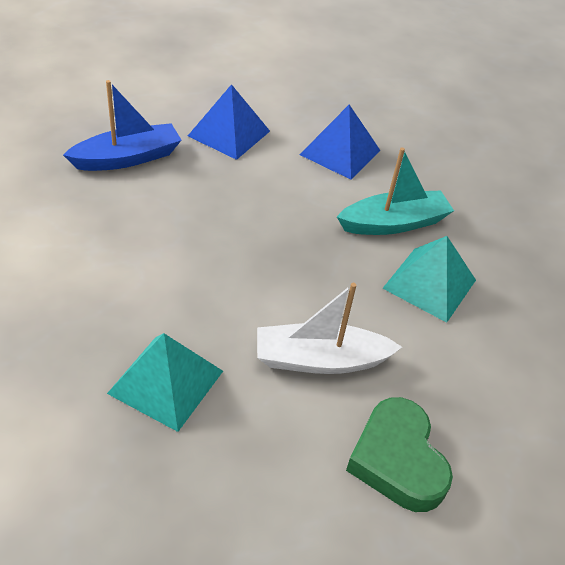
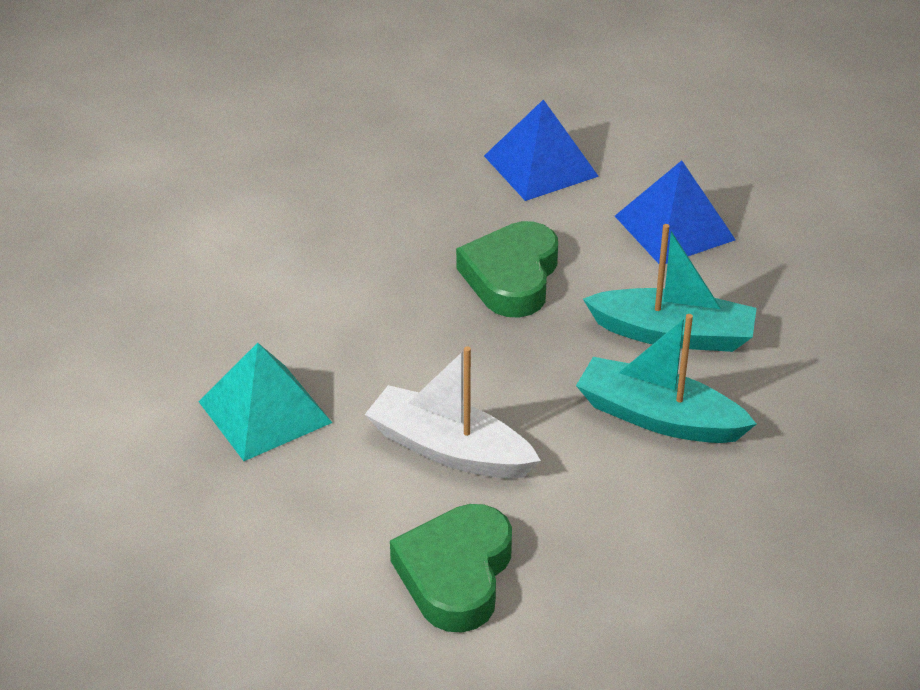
camera: 35 degrees right, 5 degrees down
blue boat [63,80,181,171] -> none
turquoise pyramid [382,236,476,323] -> turquoise boat [576,314,756,443]
none -> green heart [456,221,558,318]

